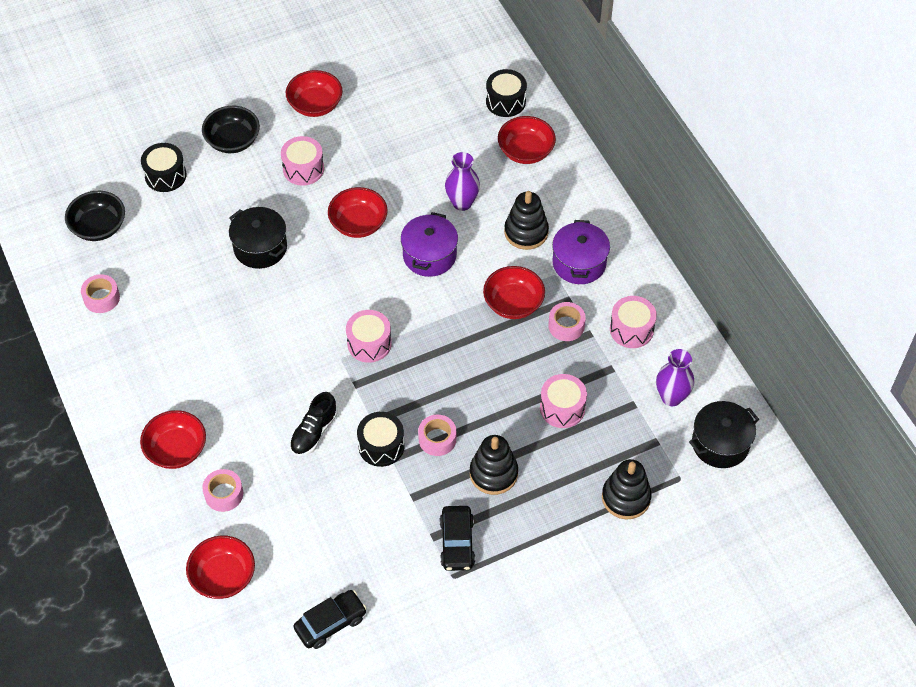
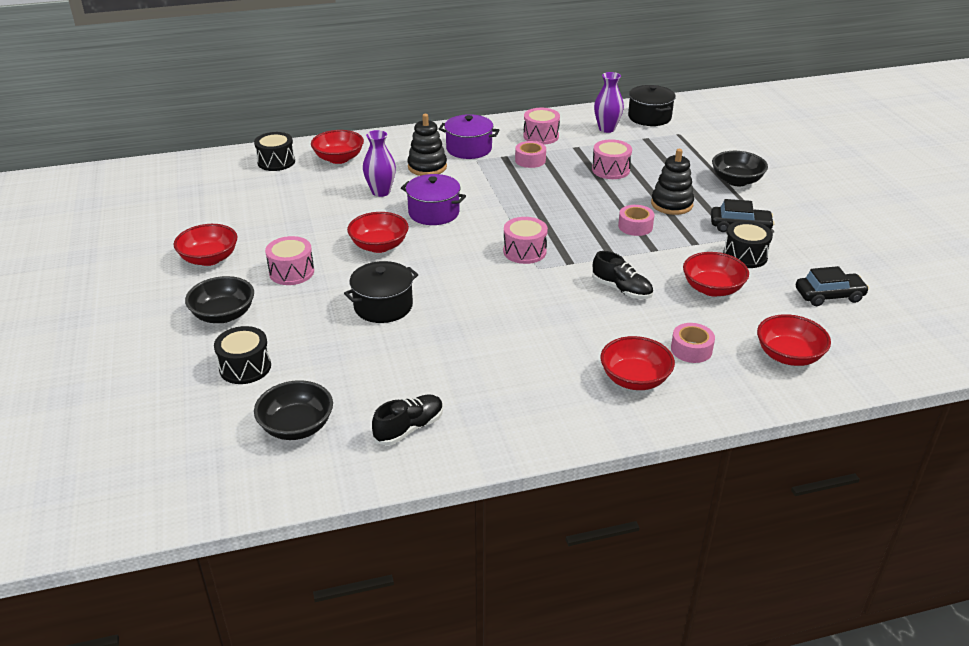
camera: 80 degrees left, 20 degrees down
pink tape [81,274,120,313] -> black shoe [372,394,443,446]
black car [294,590,367,649] -> black car turned 105 degrees clockwise [796,266,869,306]
black drum [357,412,404,467] -> black drum moved to [723,221,773,268]
red bowl [483,266,545,319] -> red bowl moved to [683,252,749,297]
black stacking toy [602,459,652,519] -> none
none -> black bowl [712,151,768,186]

